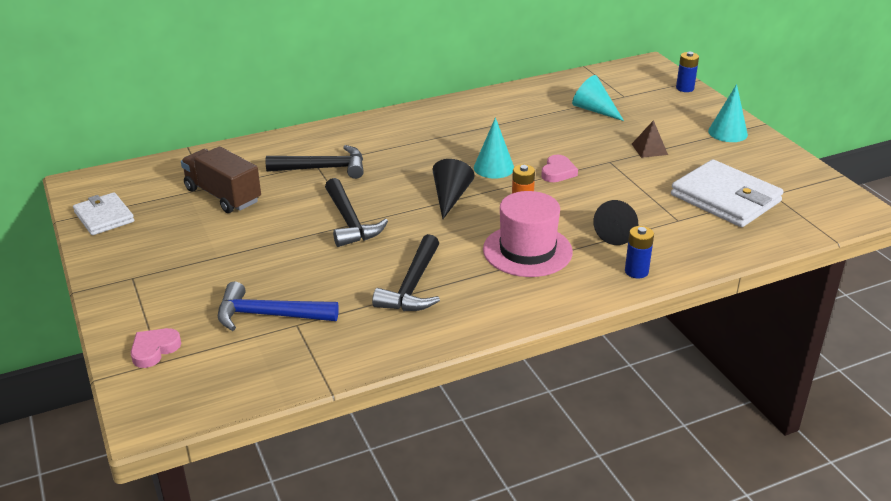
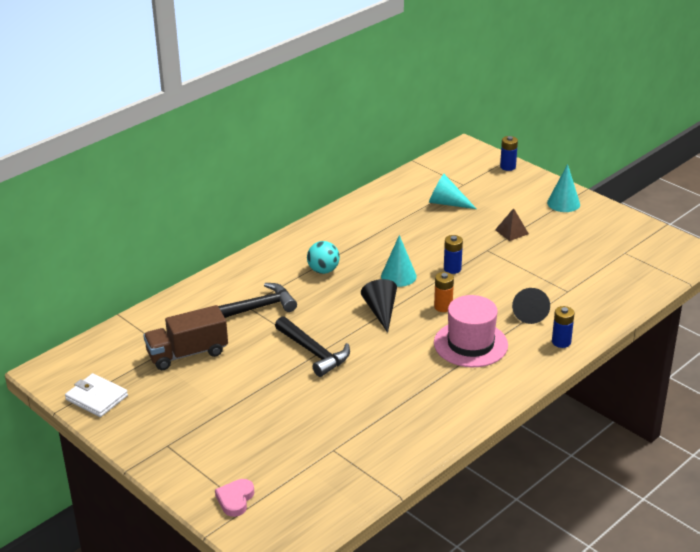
camera: 20 degrees left, 0 degrees up
brown truck [181,146,261,213] -> brown truck turned 45 degrees counterclockwise [143,305,228,370]
blue hammer [218,282,339,331] -> none
black hammer [372,234,440,311] -> none
pink heart [541,155,578,182] -> blue battery [444,235,463,274]
white wallet [671,159,784,227] -> none
none -> turquoise ball [307,241,340,274]

